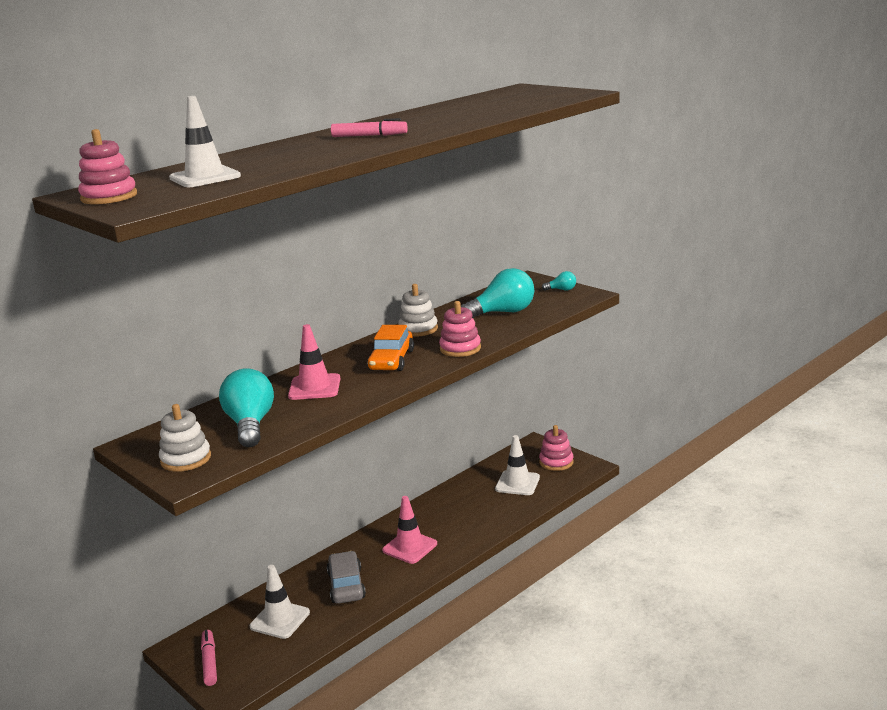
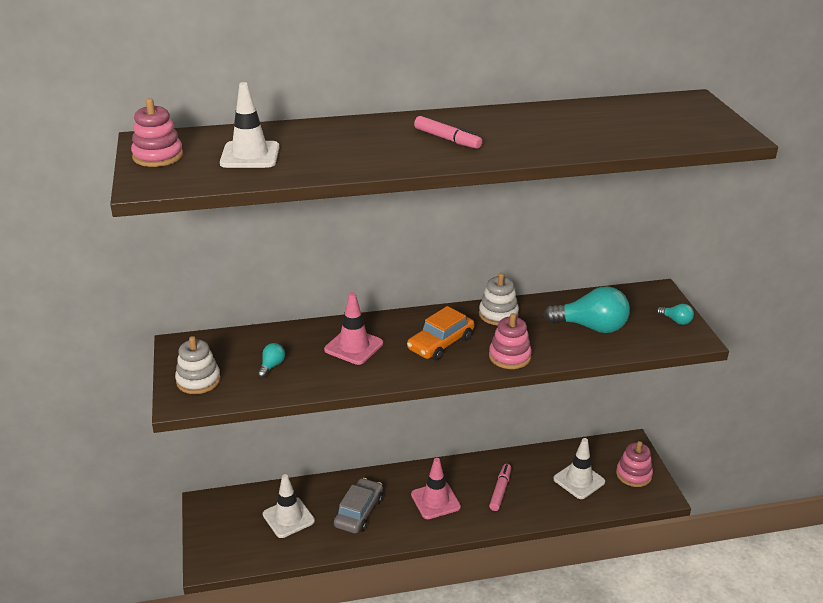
camera: 30 degrees right, 10 degrees up
pink marker [201,630,217,686] -> pink marker moved to [489,464,511,511]
turquoise light bulb [219,368,274,447] -> turquoise light bulb [258,343,285,378], size x0.46

